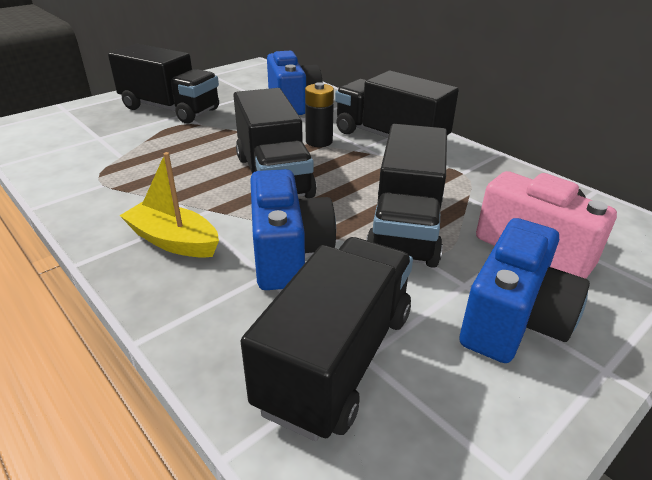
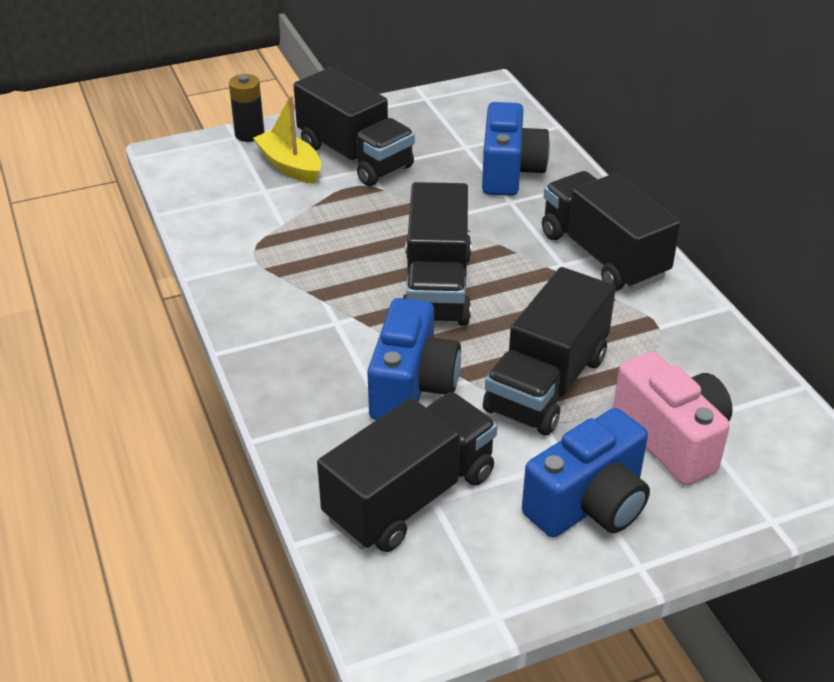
camera: 20 degrees right, 5 degrees up
yellow boat [120,152,219,258] -> yellow boat moved to [253,96,321,184]
black battery [305,82,334,147] -> black battery moved to [229,74,265,142]

